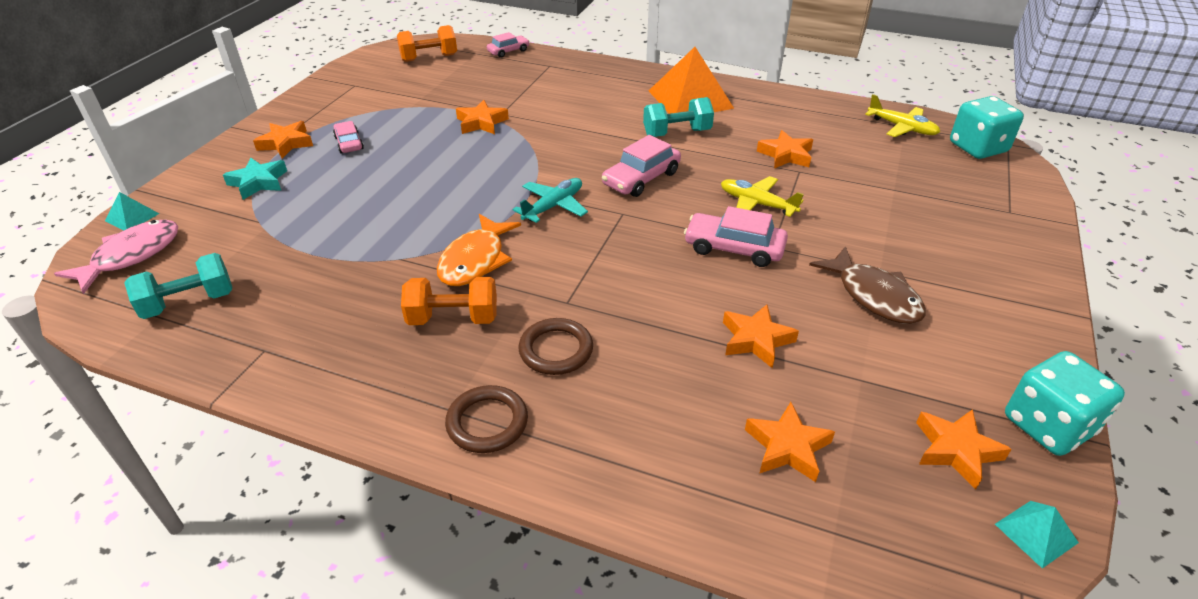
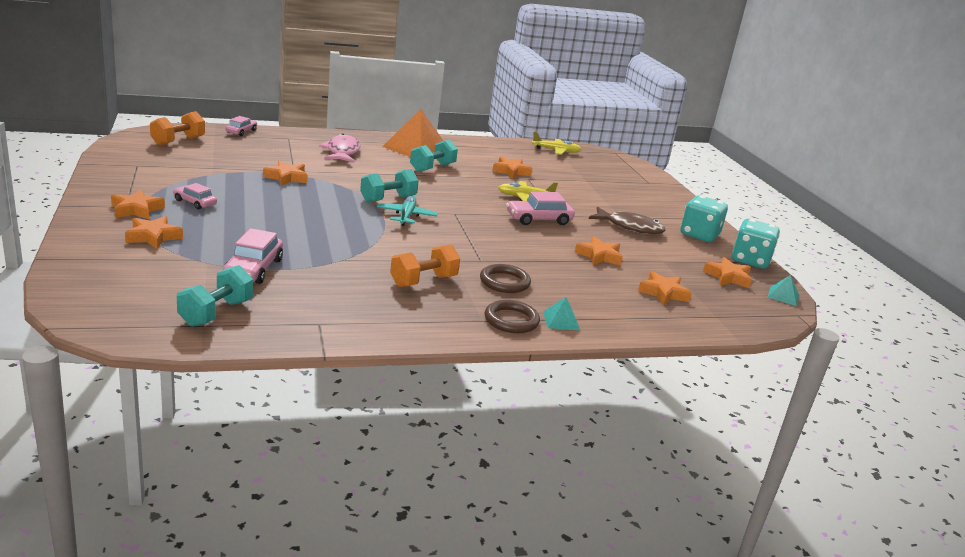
camera: 40 degrees left, 15 degrees down
pink fish [54,219,178,294] -> pink fish moved to [319,133,361,163]
turquoise pyramid [105,192,159,230] -> turquoise pyramid moved to [543,297,580,330]
turquoise star [223,158,287,200] -> orange star [125,216,183,249]
orange fish [437,214,521,286] -> none
pink car [602,135,681,197] -> pink car moved to [223,228,283,284]
turquoise dice [950,96,1024,159] -> turquoise dice moved to [680,195,728,242]
none -> turquoise dumbbell [360,169,419,203]

